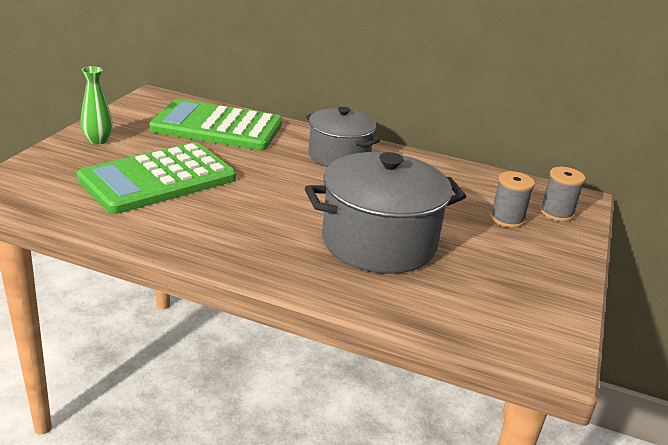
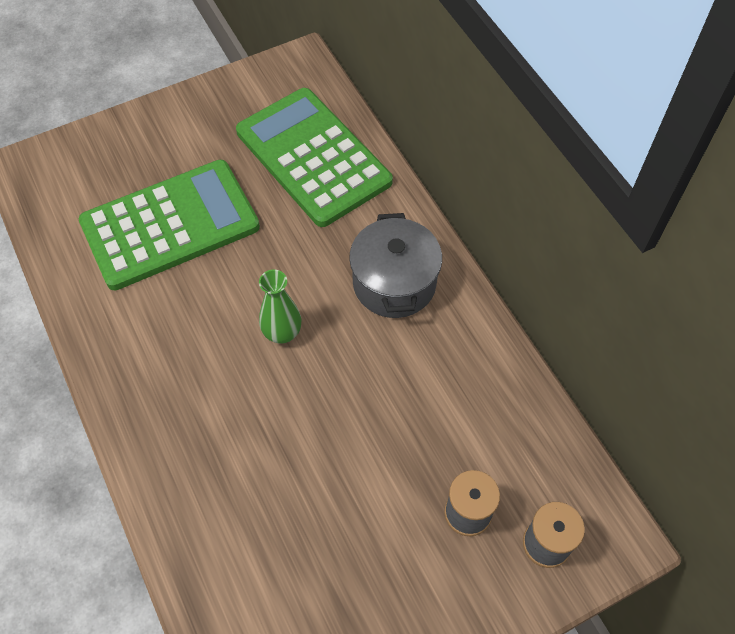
camera: 45 degrees right, 30 degrees up
green calculator [77,142,236,214] -> green calculator turned 150 degrees clockwise [79,160,260,290]
green vase [80,66,113,144] -> green vase moved to [259,270,302,344]
grey pot [305,152,466,274] -> none

